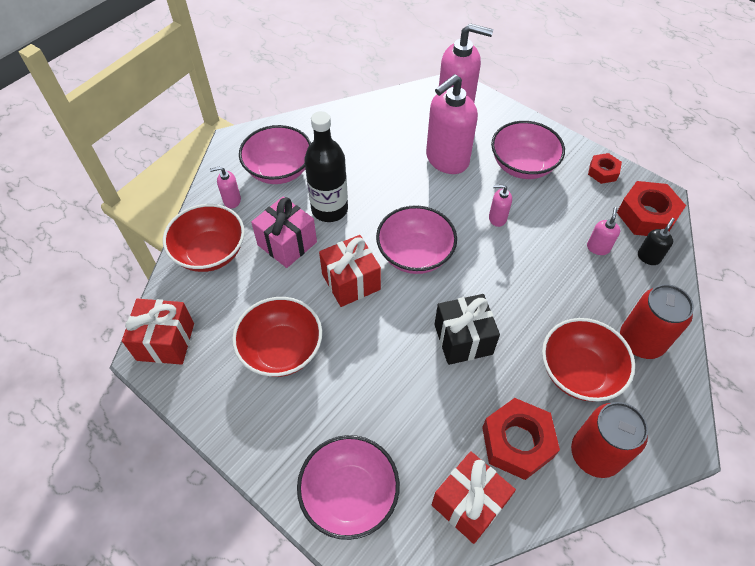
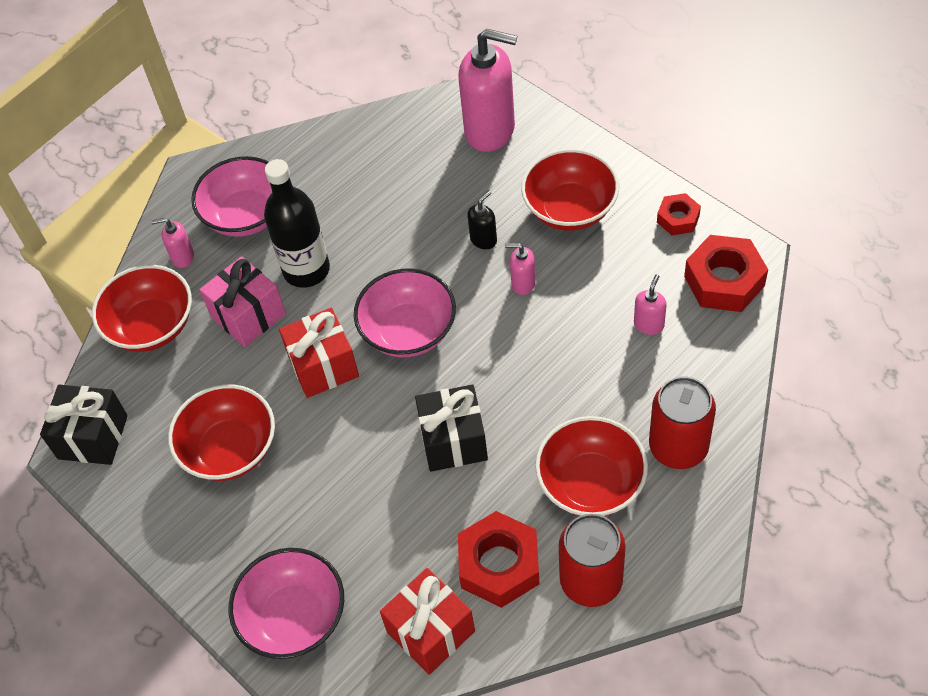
camera: 10 degrees right, 0 degrees up
red gift [122,299,194,365] -> black gift [40,385,128,465]
pink soap dispenser [426,74,478,174] -> none
pink bowl [491,121,565,179] -> red bowl [521,149,619,231]
black soap dispenser [638,218,675,265] -> black soap dispenser moved to [468,191,497,249]

